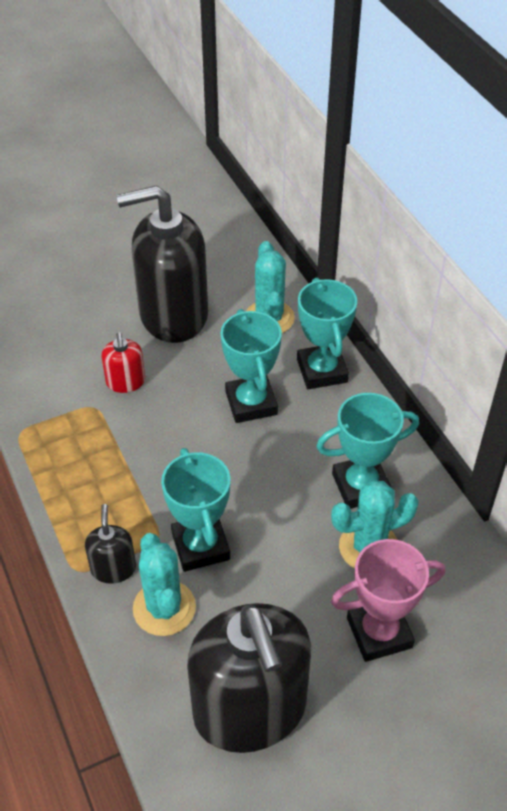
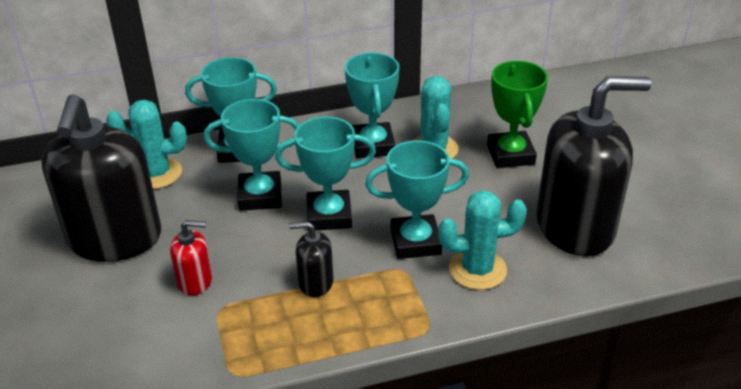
camera: 80 degrees left, 10 degrees down
black soap dispenser [85,504,136,584] -> black soap dispenser moved to [289,221,333,297]
pink trophy [331,539,445,662] -> green trophy [487,61,548,168]
none -> turquoise trophy [275,117,376,231]

